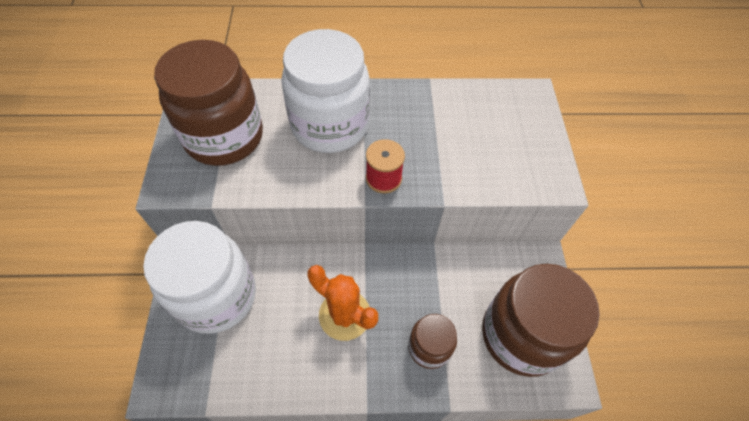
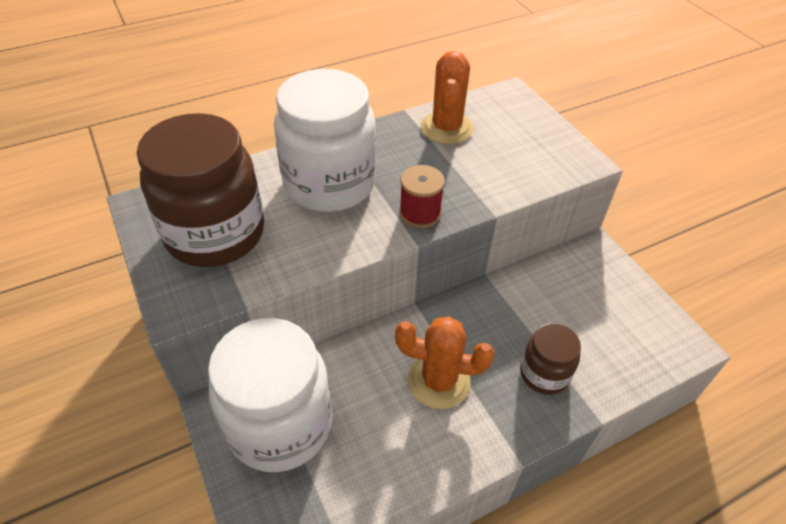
camera: 25 degrees left, 10 degrees down
brown jar [482,264,600,377] -> none
none -> orange cactus [421,51,474,144]

